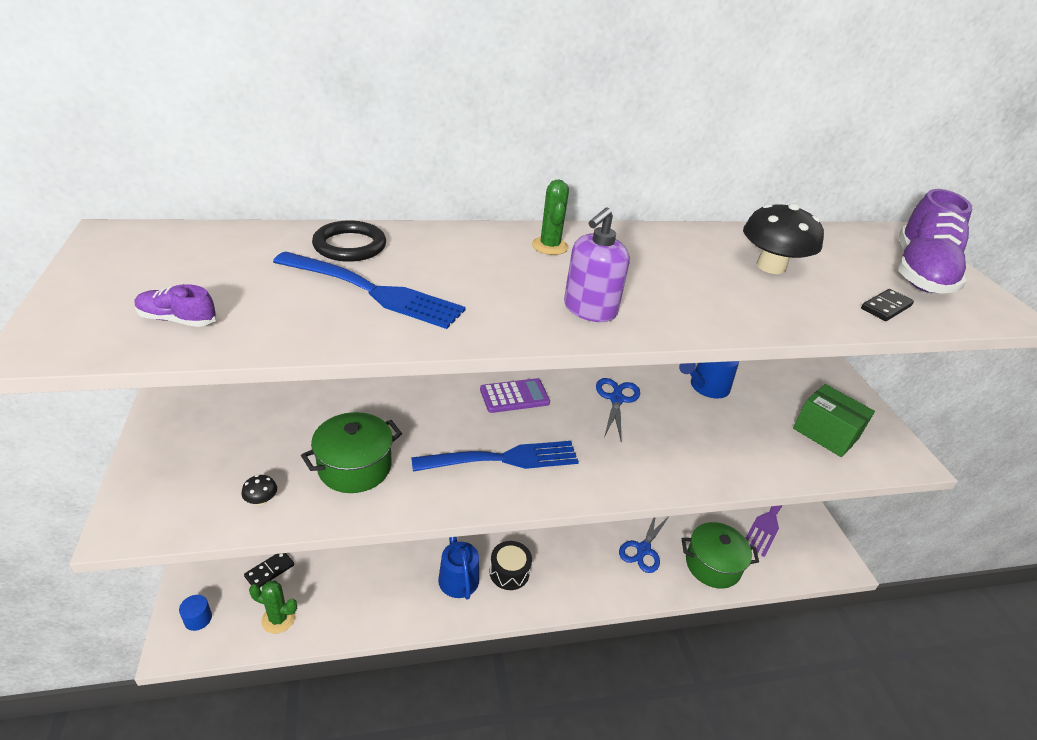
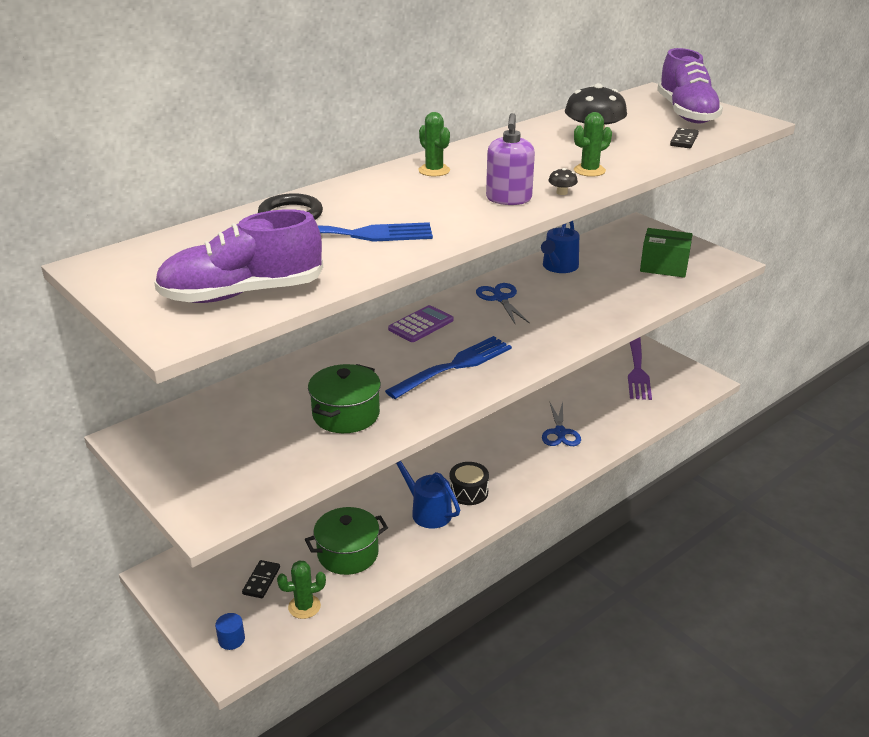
camera: 25 degrees left, 5 degrees down
purple shoe [135,284,216,327] -> purple shoe [154,209,323,303], size x2.31
black mushroom [242,475,277,505] -> black mushroom moved to [548,168,578,195]
green pot [682,522,759,589] -> green pot moved to [305,507,388,575]
none -> green cactus [574,112,612,177]

